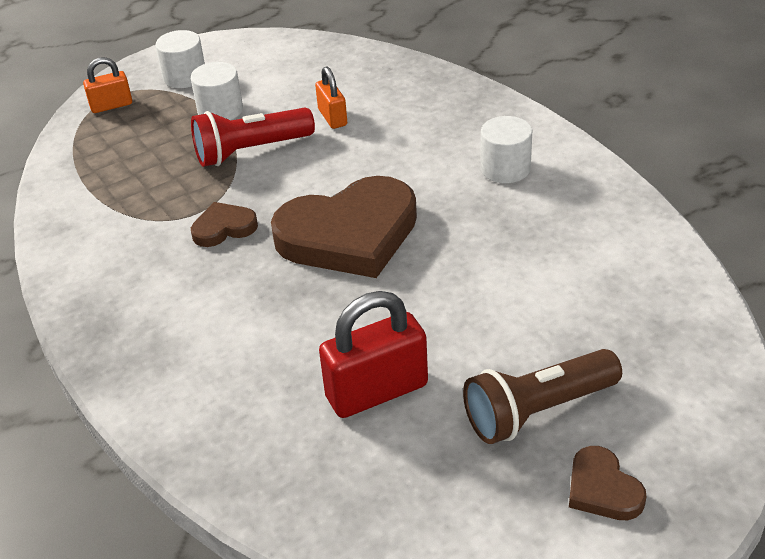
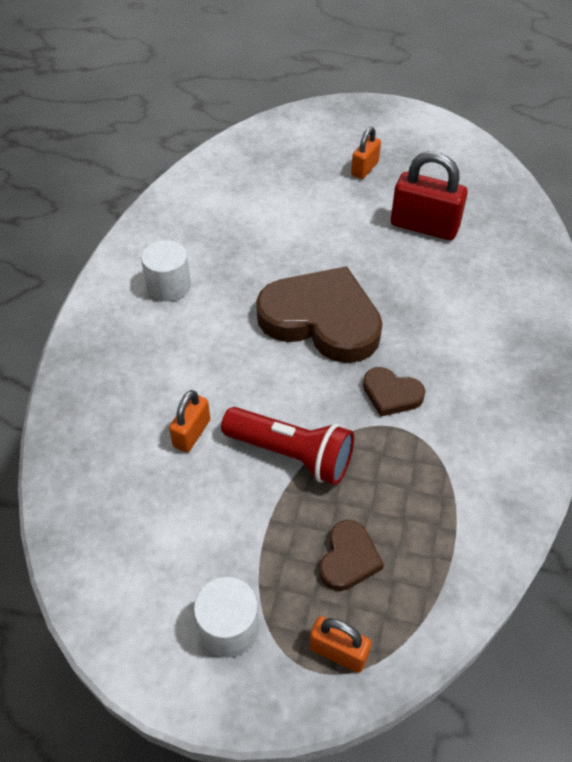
camera: 135 degrees left, 10 degrees up
white cylinder [191,62,243,120] -> none
brown flashlight [463,349,622,444] -> orange padlock [351,127,381,179]
brown heart [569,446,646,520] -> brown heart moved to [320,520,384,591]

